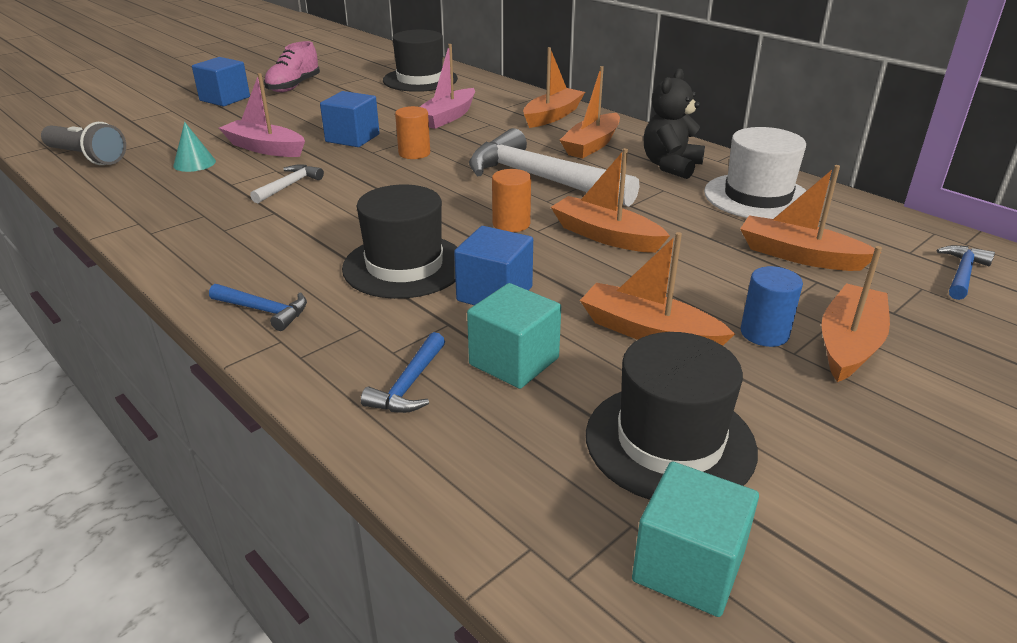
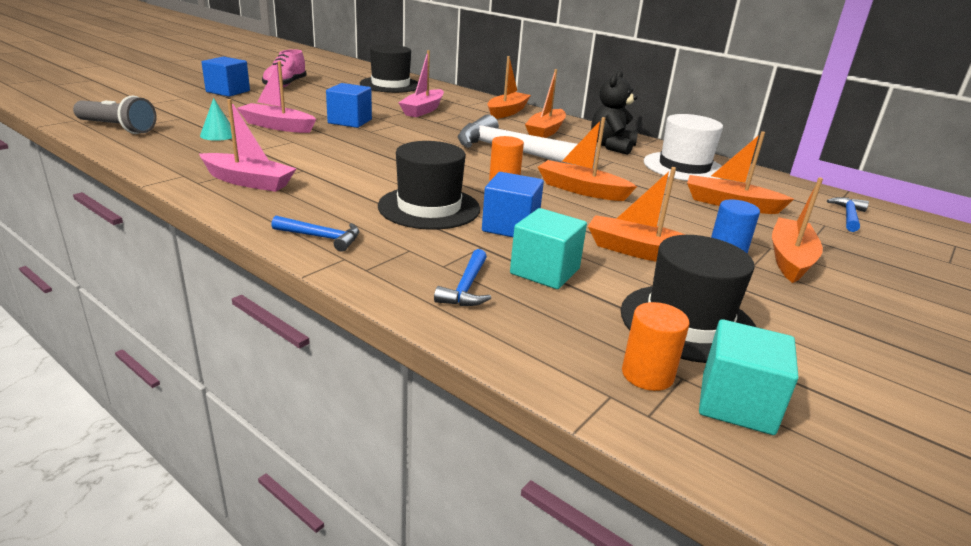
camera: 10 degrees left, 5 degrees down
white hammer [250,164,324,203] -> none
orange cylinder [395,106,430,159] -> orange cylinder moved to [622,302,690,391]
none -> pink boat [199,99,297,192]

